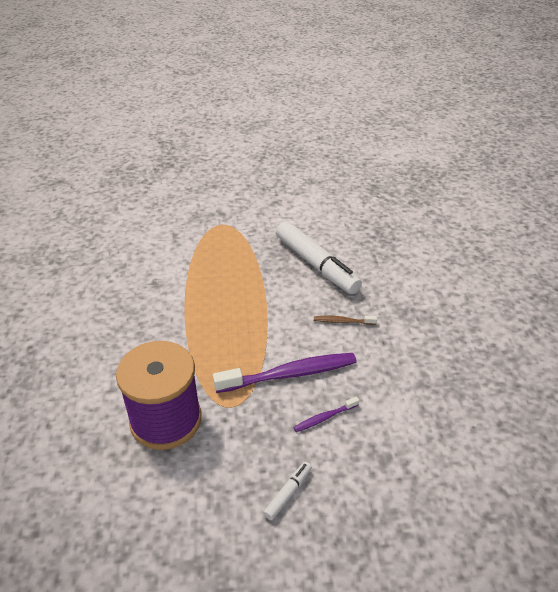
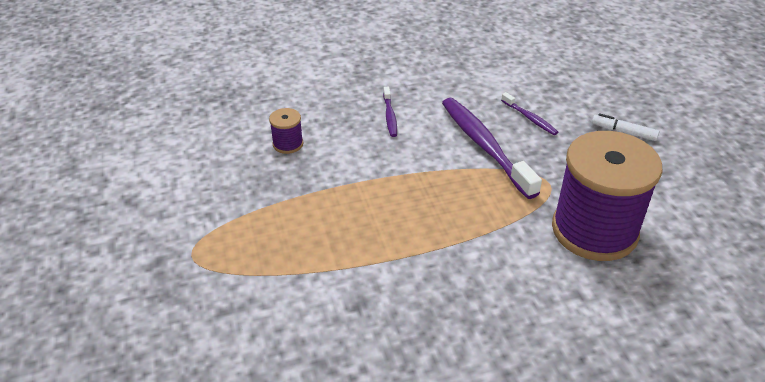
camera: 100 degrees left, 0 degrees up
white marker [276,221,362,294] -> purple spool [269,108,303,154]
brown toothbrush [314,316,377,325] -> purple toothbrush [383,87,397,137]

